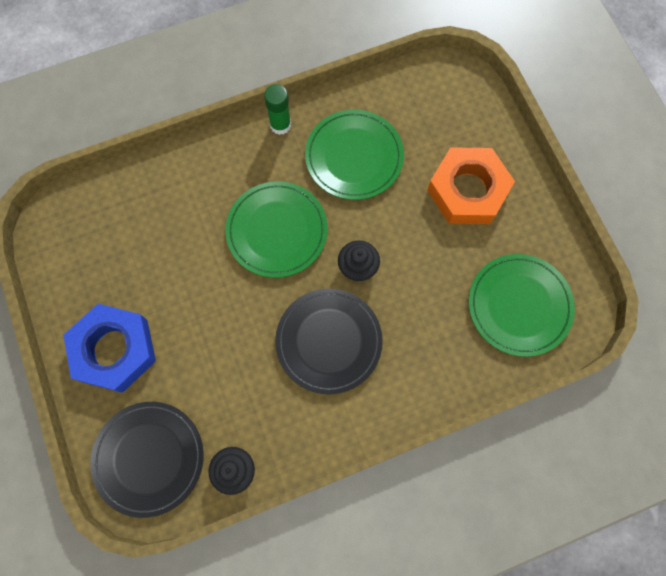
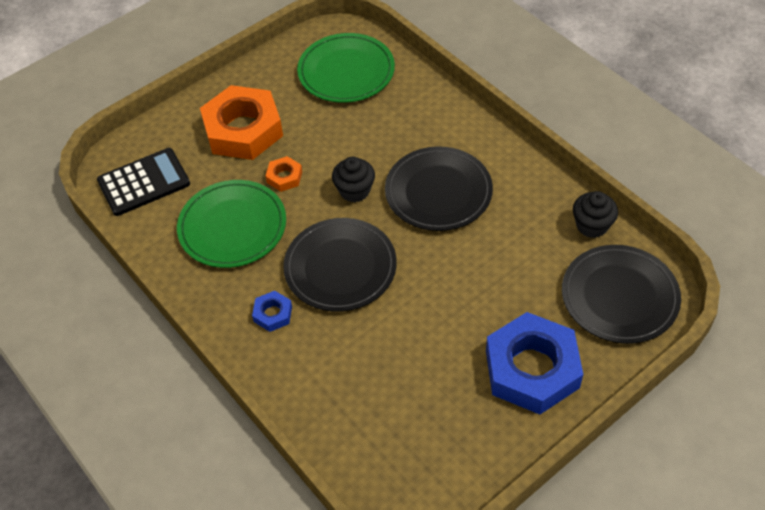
camera: 105 degrees left, 20 degrees down
green plate [225,181,328,278] -> black plate [283,218,397,312]
green glue stick [264,84,291,135] -> none
none -> black calculator [97,148,190,216]
none -> blue nut [252,291,292,332]
none -> orange nut [266,156,302,192]

